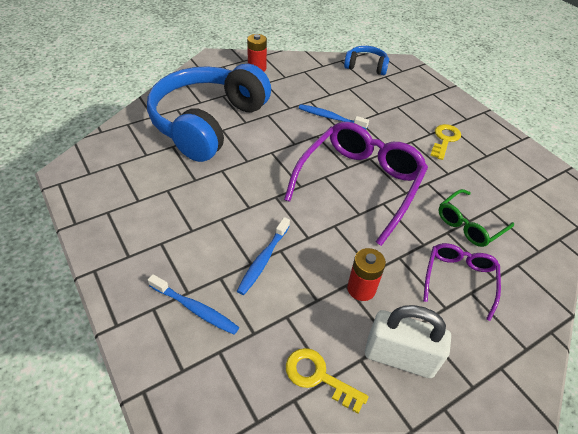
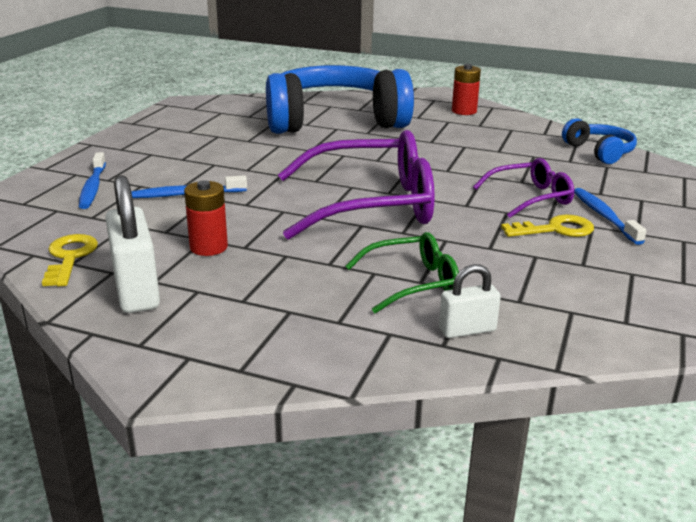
camera: 55 degrees right, 20 degrees down
blue toothbrush [299,104,369,130] -> blue toothbrush moved to [574,188,647,245]
purple glasses [423,243,501,321] -> purple glasses moved to [473,158,574,218]
green glasses [438,189,514,247] -> green glasses turned 150 degrees clockwise [345,232,459,313]
none -> white padlock [439,264,501,338]

